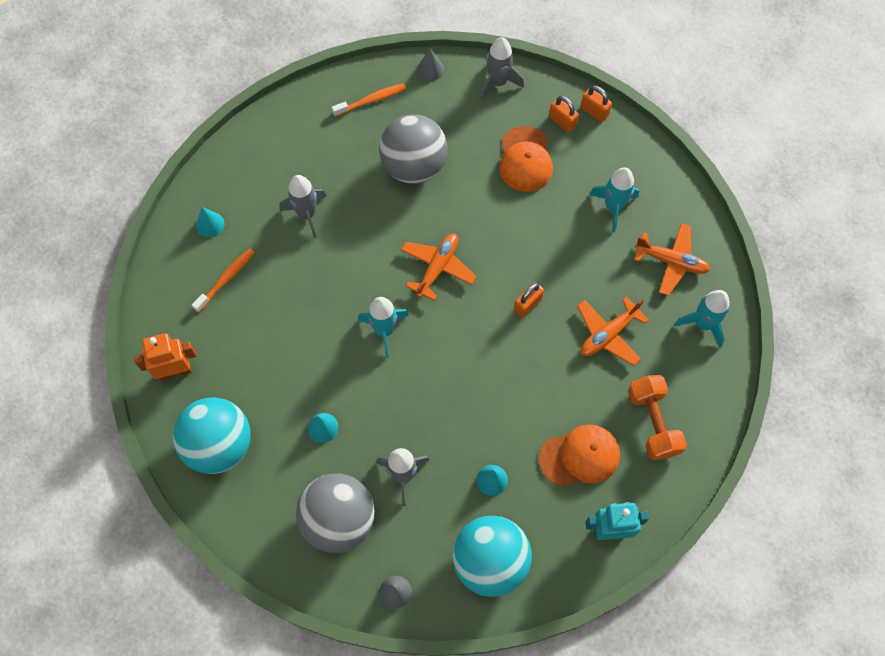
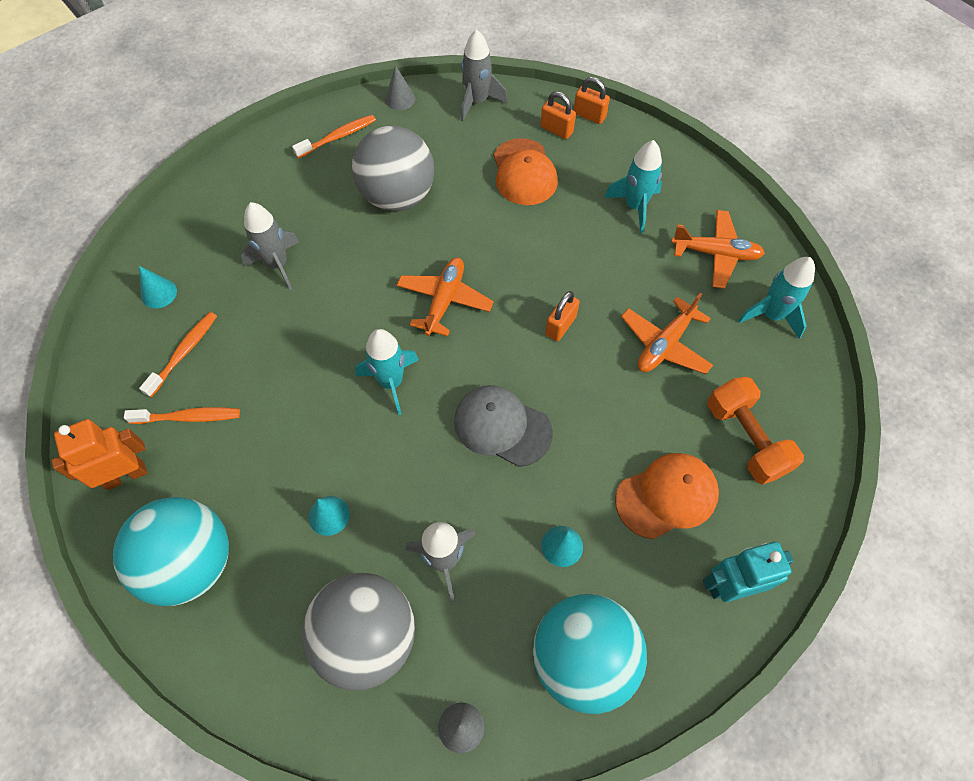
camera: 10 degrees left, 5 degrees down
none -> orange toothbrush [124,407,240,424]
none -> grey cap [454,385,553,467]

